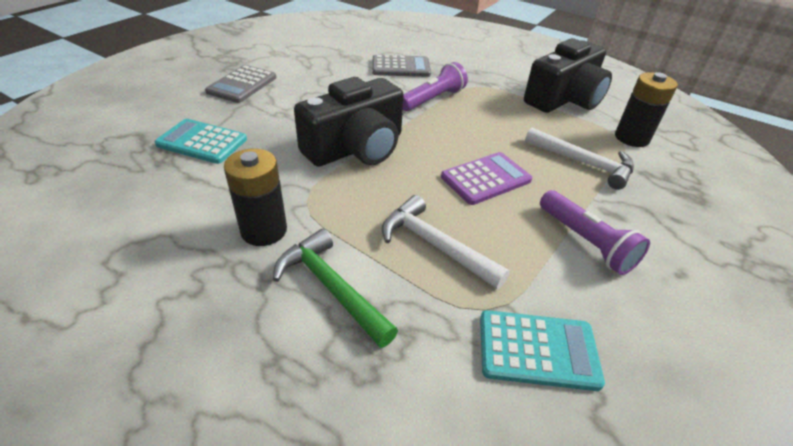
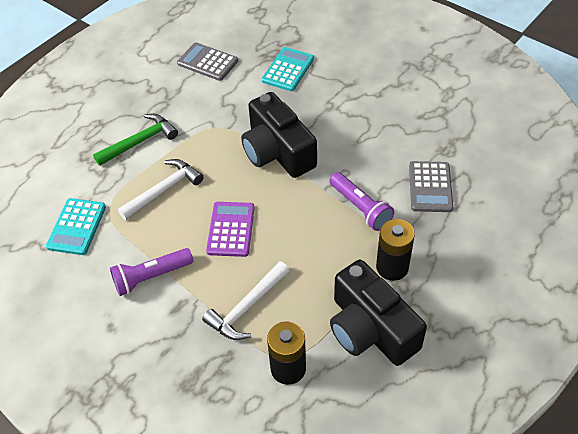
camera: 100 degrees right, 10 degrees up
grey calculator [205,65,277,103] -> grey calculator moved to [177,42,238,81]
black battery [224,148,287,246] -> black battery moved to [376,219,415,281]
purple calculator [441,152,532,205] -> purple calculator turned 150 degrees counterclockwise [206,202,255,257]

